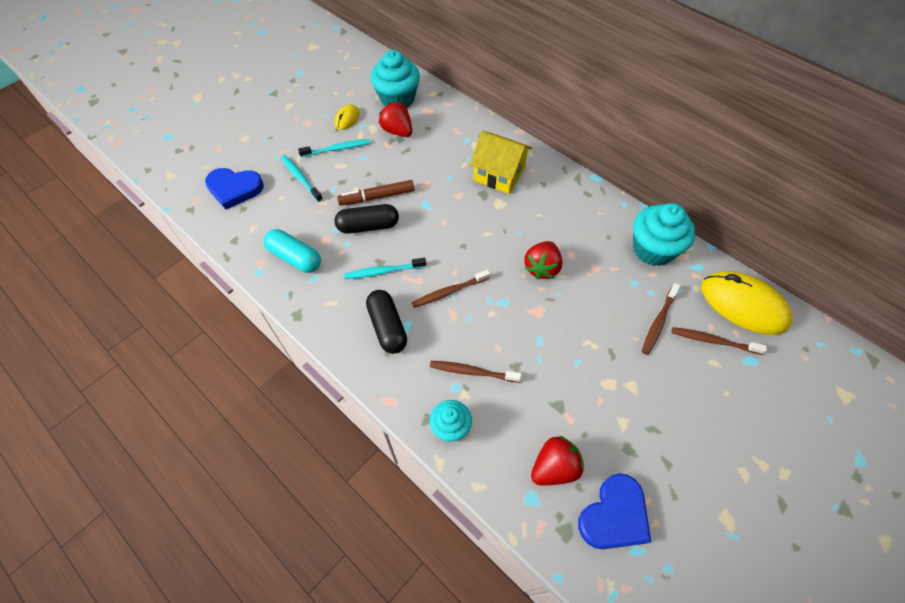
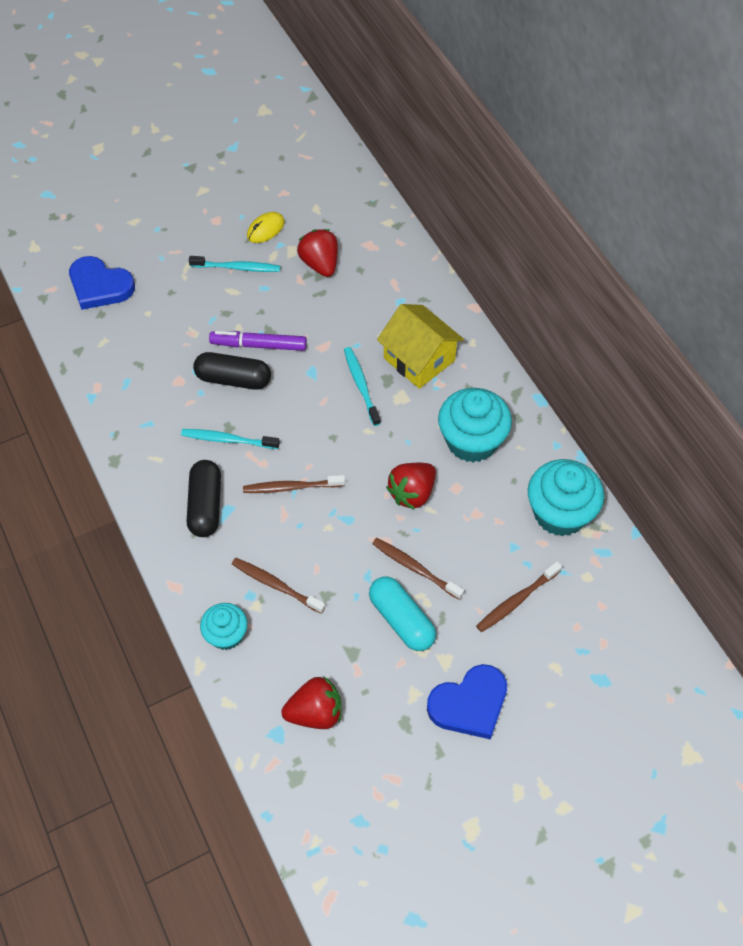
camera: 20 degrees right, 0 degrees up
turquoise capsule [264,229,321,273] -> turquoise capsule moved to [369,576,436,651]
turquoise toothbrush [281,155,323,202] -> turquoise toothbrush moved to [344,347,381,426]
brown marker [337,180,415,206] -> purple marker [209,331,307,351]
turquoise cupcake [371,50,420,108] -> turquoise cupcake moved to [438,388,512,463]
blue heart [578,473,651,549] -> blue heart moved to [427,664,507,739]
brown toothbrush [672,327,767,355] -> brown toothbrush moved to [372,538,464,600]
yellow mouse [701,271,792,335] -> none

